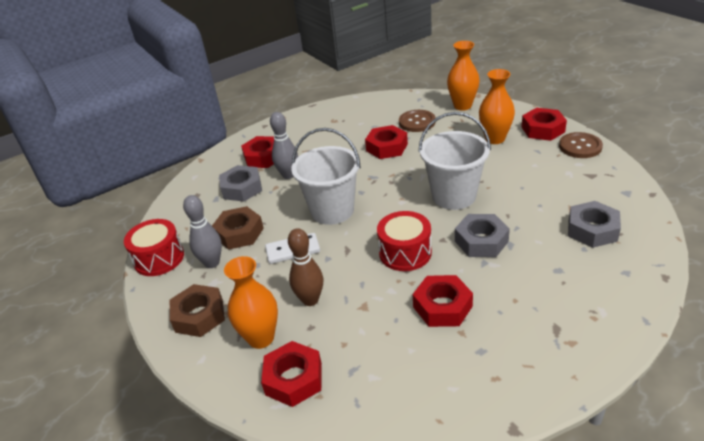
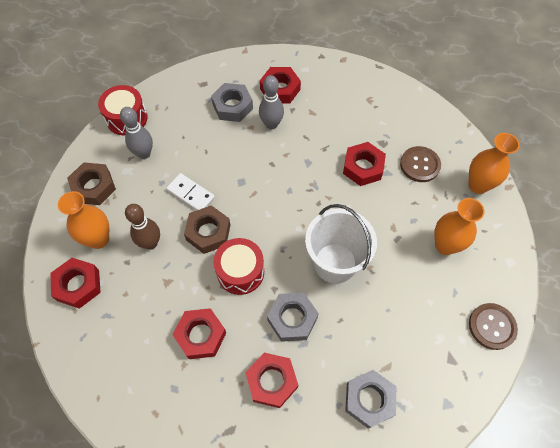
camera: 45 degrees right, 25 degrees up
brown nut [212,206,264,250] -> brown nut moved to [184,205,230,254]
white bucket [291,128,361,225] -> none
red nut [521,108,567,141] -> red nut moved to [245,353,298,408]

